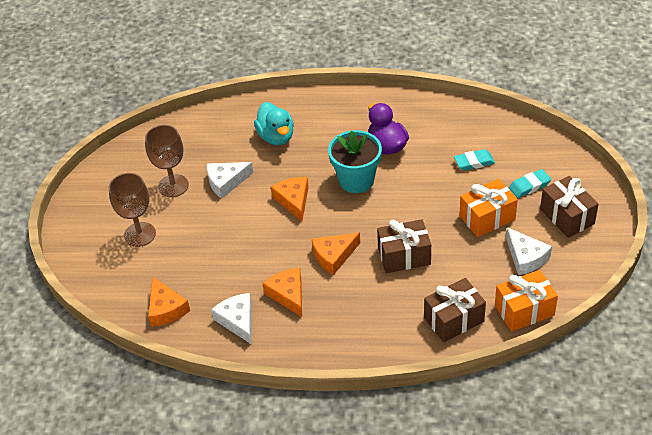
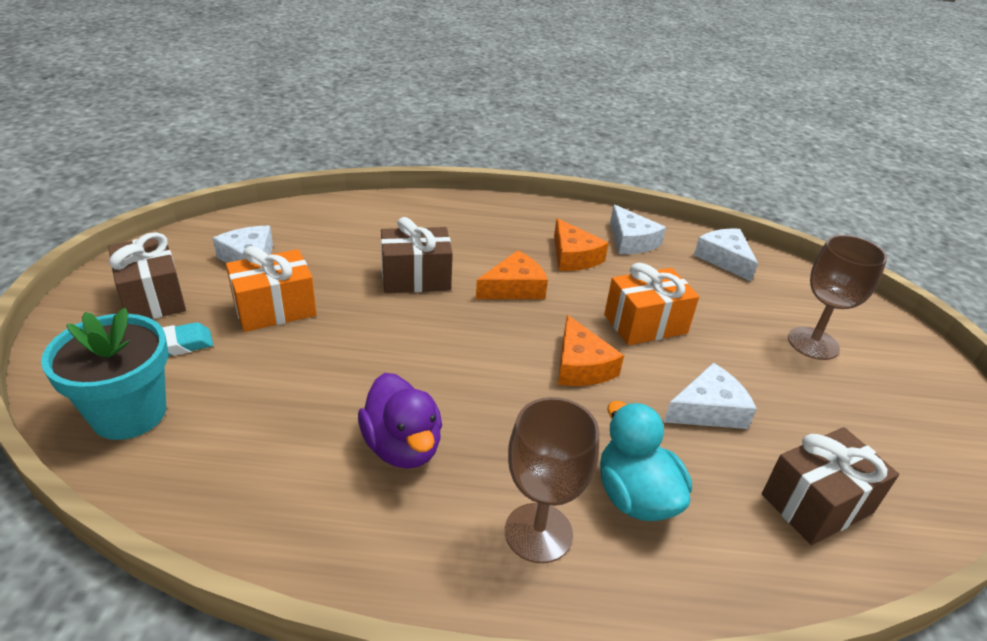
camera: 175 degrees right, 10 degrees down
brown goblet [145,125,189,197] -> brown goblet moved to [505,397,599,563]
orange cheese [148,276,190,327] -> white cheese [694,229,758,282]
turquoise flower pot [328,130,382,193] -> turquoise flower pot moved to [41,308,168,440]
brown gift [424,278,486,342] -> brown gift moved to [762,427,899,545]
turquoise eraser [454,149,495,171] -> none
orange gift [495,270,558,331] -> orange gift moved to [604,263,699,345]

